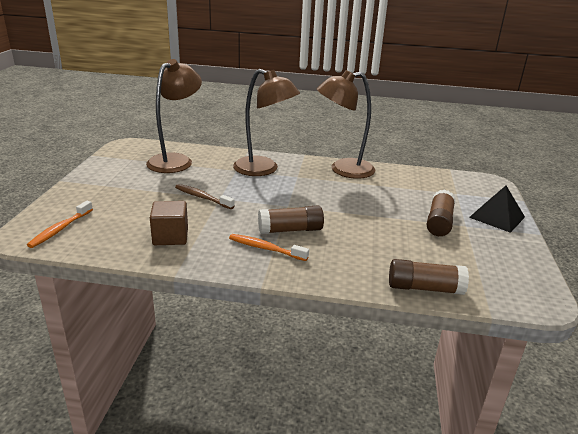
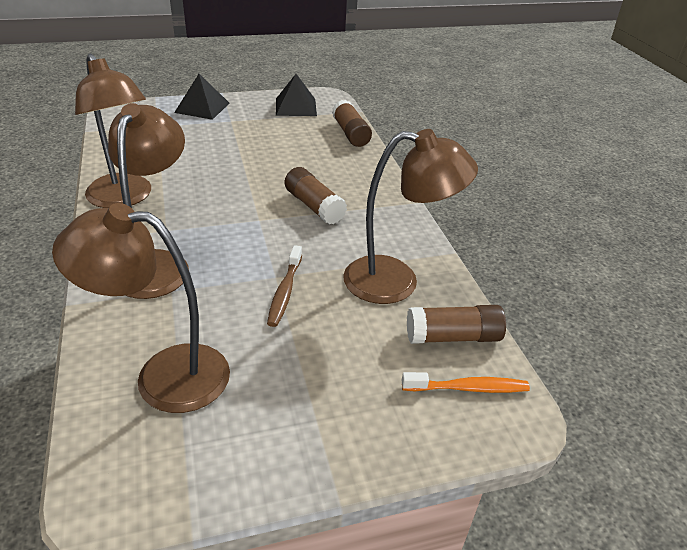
camera: 115 degrees left, 10 degrees up
brown cube [150,201,188,245] -> brown lamp [343,129,478,304]
orange toothbrush [229,234,309,261] -> none
brown glue stick [427,189,455,236] -> brown glue stick moved to [407,305,506,344]
none -> black pyramid [276,74,317,116]

